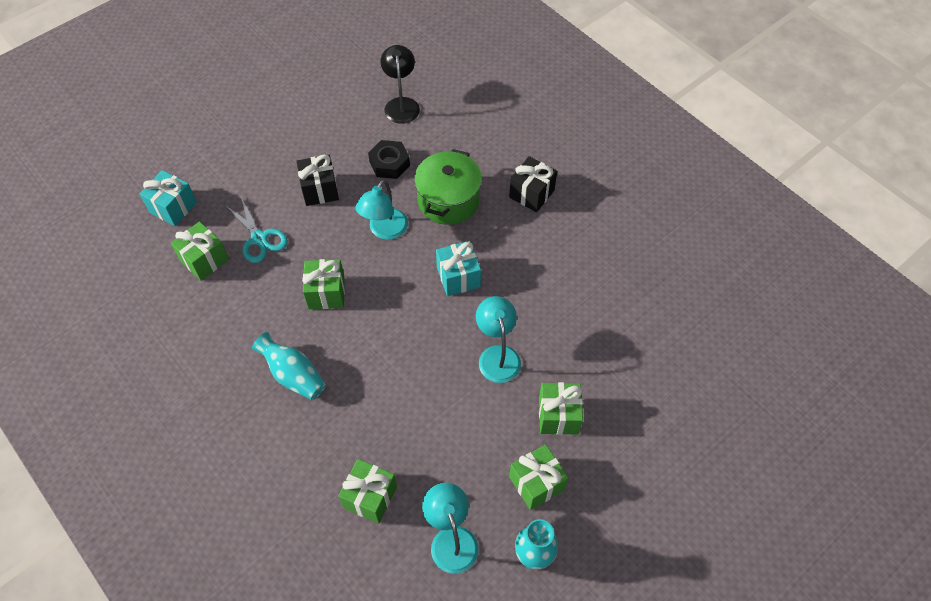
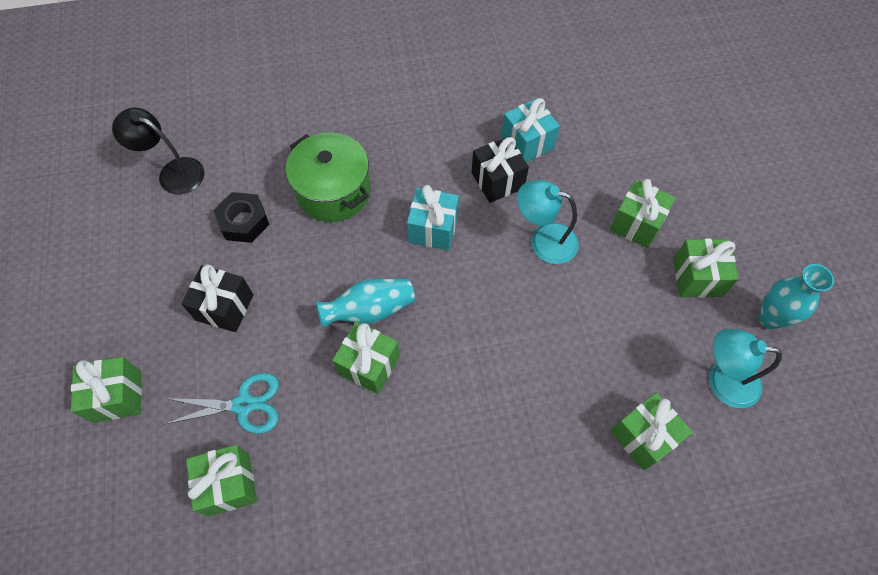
camera: 60 degrees left, 5 degrees up
turquoise gift [140,170,197,226] -> turquoise gift moved to [501,98,560,162]
turquoise vase [252,332,326,400] -> turquoise vase moved to [316,279,415,328]
turquoise lamp [355,180,408,240] -> none
black gift [509,156,557,212] -> black gift moved to [472,136,529,203]
none -> green gift [71,357,142,423]

